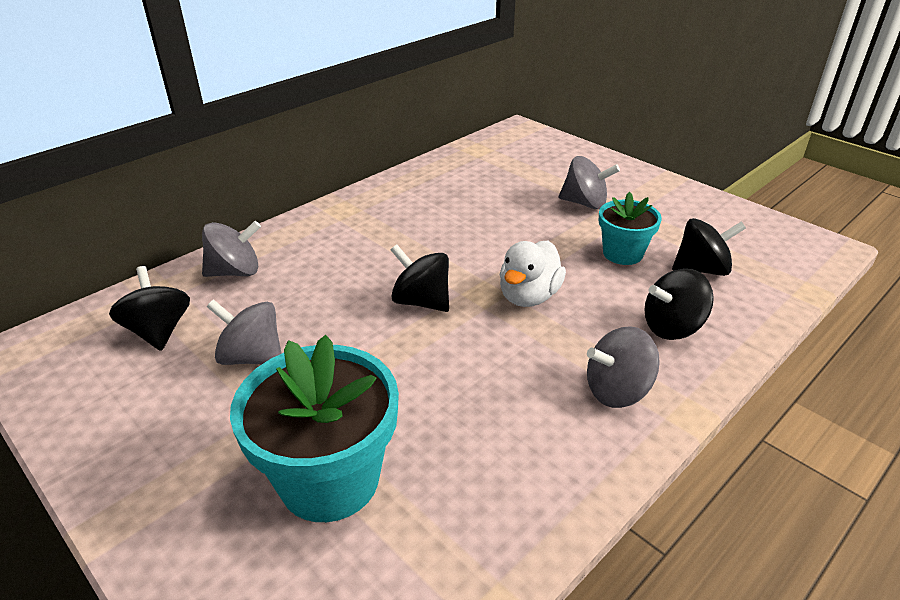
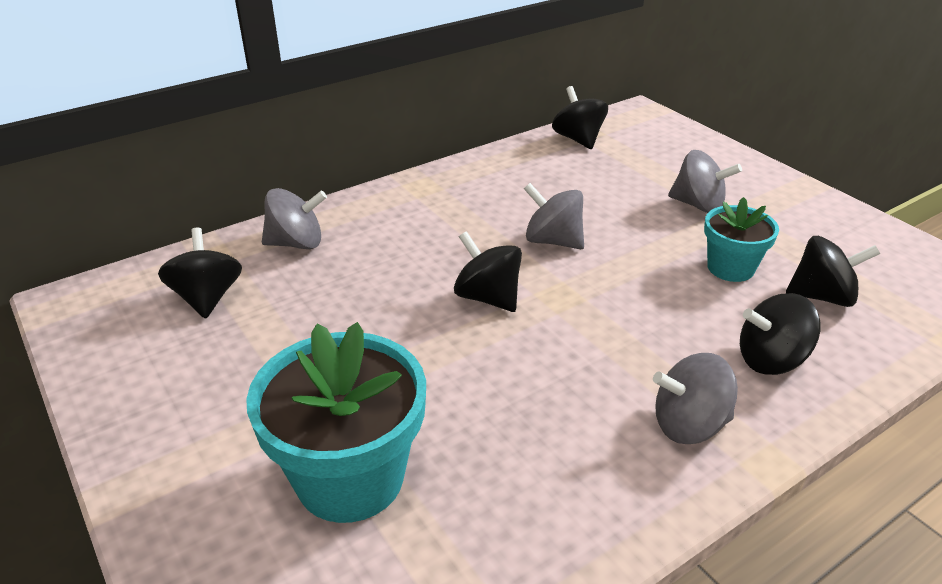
camera: 10 degrees right, 0 degrees up
grey spinning top [207,299,282,365] -> grey spinning top moved to [524,183,584,249]
white duck [500,241,566,307] -> none
none -> black spinning top [552,86,608,149]

